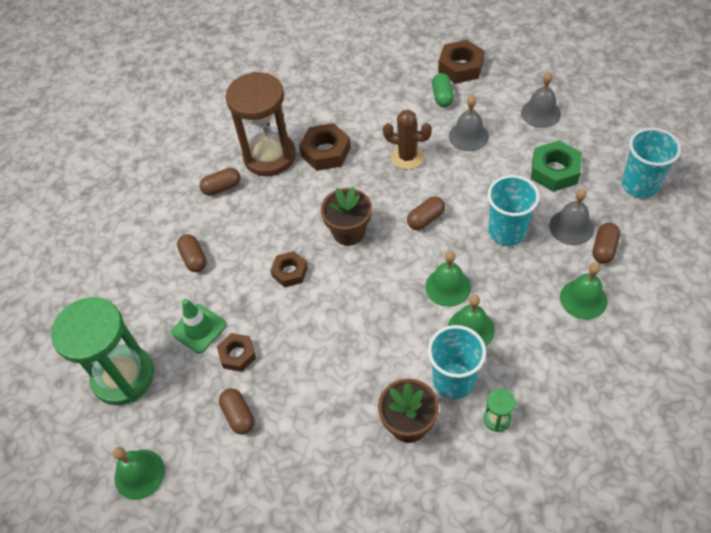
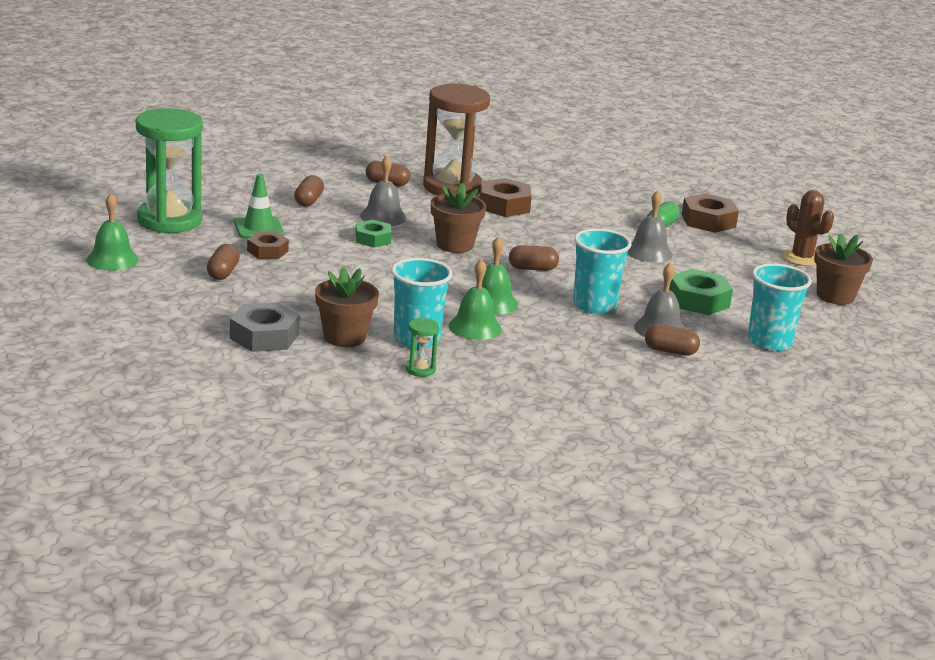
camera: 30 degrees right, 30 degrees down
brown nut [271,251,308,288] -> green nut [355,220,392,247]
brown cactus [383,110,432,169] -> brown cactus moved to [783,190,834,266]
grey bell [521,72,561,128] -> grey bell moved to [360,156,407,226]
green bell [560,263,608,319] -> none
brown capsule [592,223,620,264] -> brown capsule turned 45 degrees clockwise [645,324,700,356]
none -> grey nut [230,302,300,352]
none -> brown flower pot [814,233,873,305]

